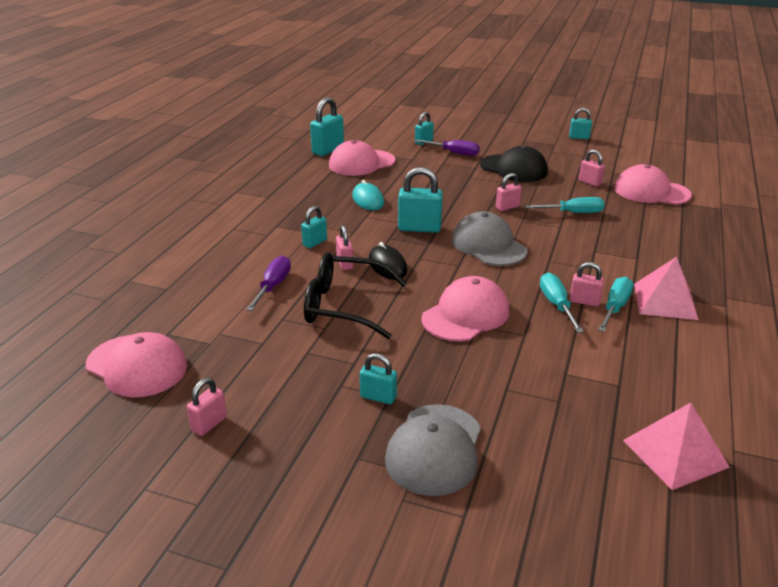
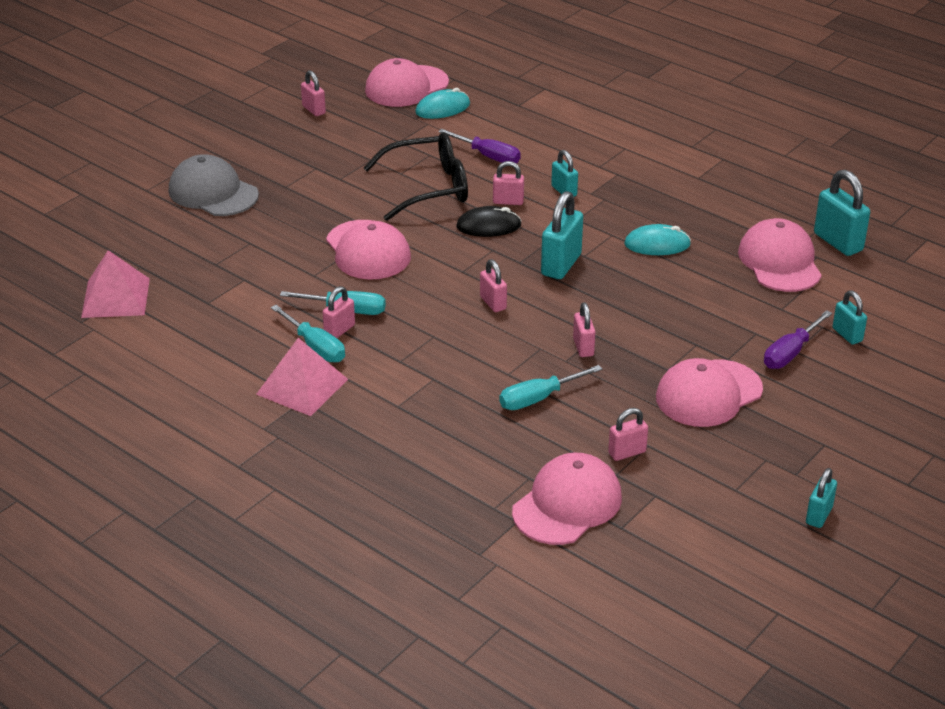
camera: 110 degrees right, 5 degrees up
black glasses [304,252,407,339] -> black glasses turned 45 degrees clockwise [364,132,468,221]
turquoise padlock [360,353,397,404] -> none
grey cap [452,211,528,266] -> pink padlock [480,259,507,312]
black cap [480,146,548,182] -> pink cap [656,358,763,427]
turquoise screwdriver [525,197,605,213] -> turquoise screwdriver turned 45 degrees clockwise [499,365,602,410]
none -> turquoise mouse [415,88,470,119]

